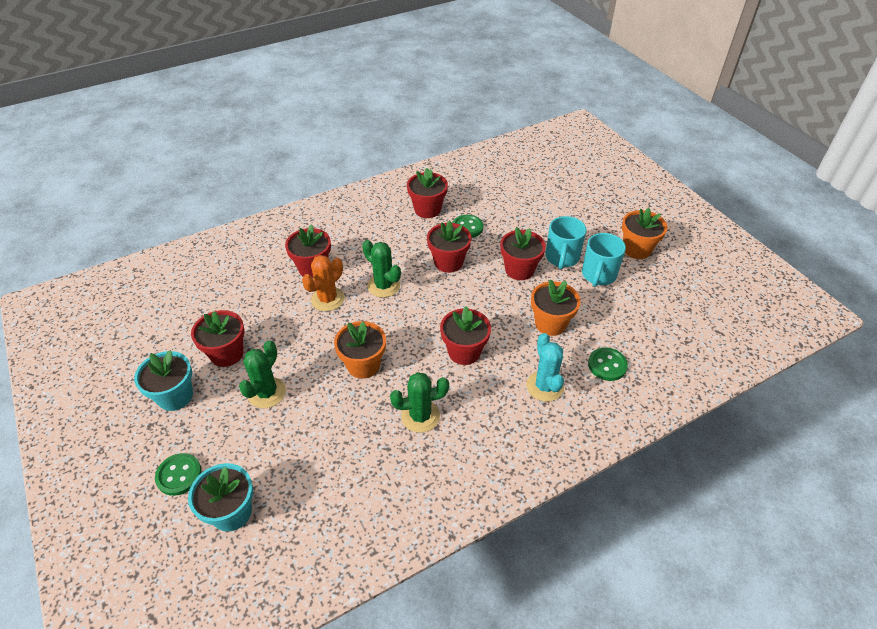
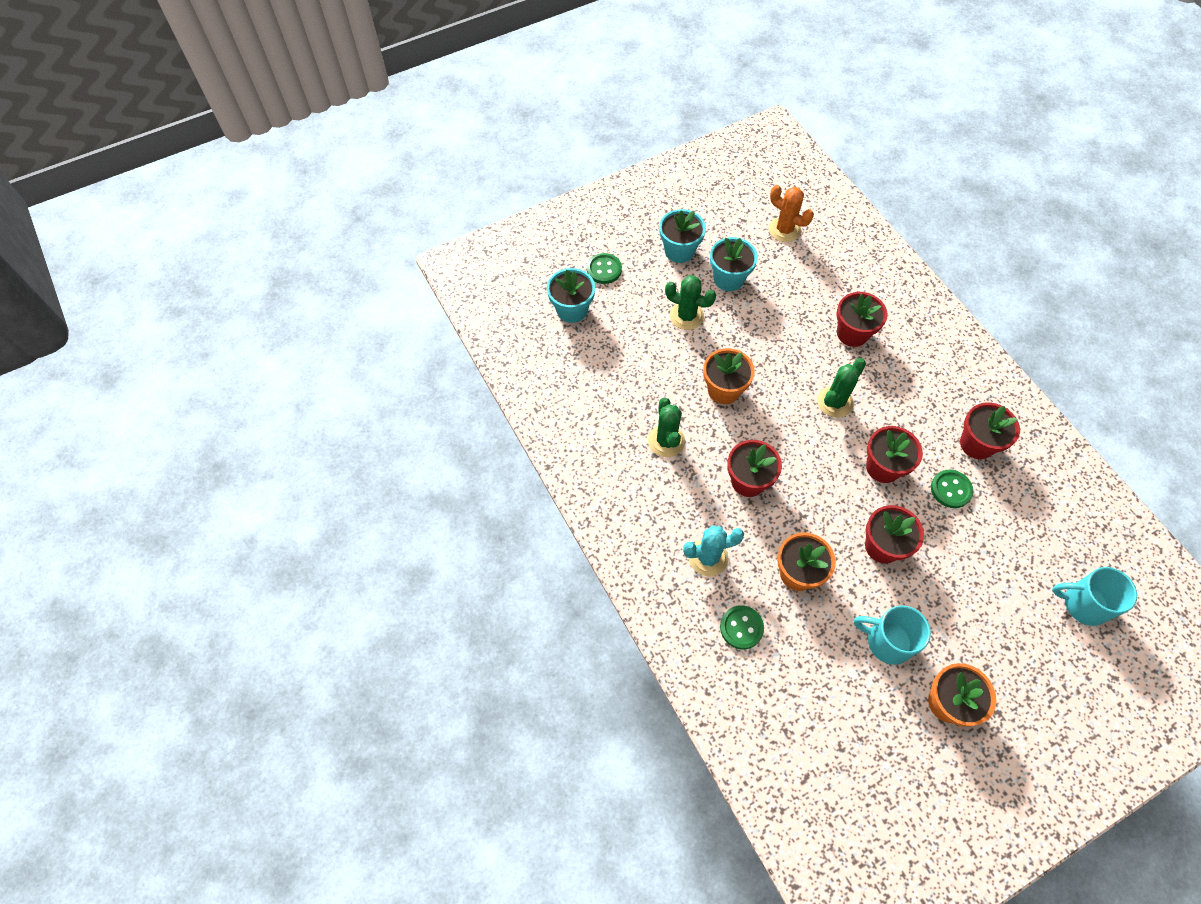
camera: 90 degrees right, 15 degrees up
red flower pot [191,310,245,367] -> turquoise flower pot [710,237,758,291]
orange cactus [302,255,345,311] -> orange cactus moved to [768,185,814,242]
turquoise mug [546,216,586,269] -> turquoise mug moved to [1052,567,1137,626]

